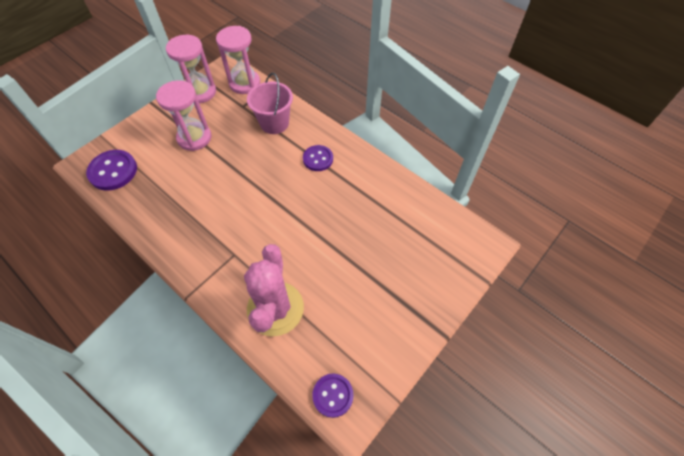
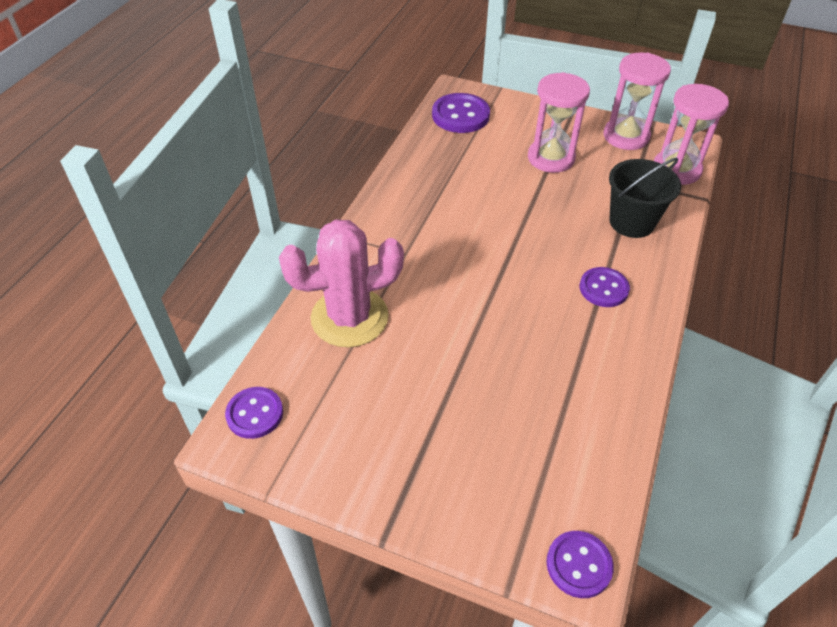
camera: 70 degrees right, 10 degrees down
pink bucket [247,73,293,134] -> black bucket [609,158,681,238]
none -> purple button [546,531,614,598]

